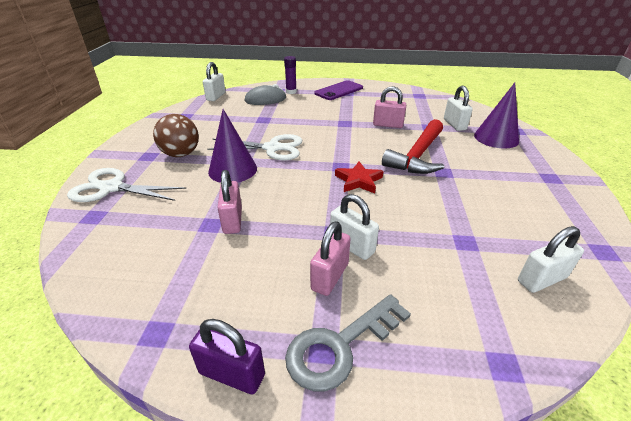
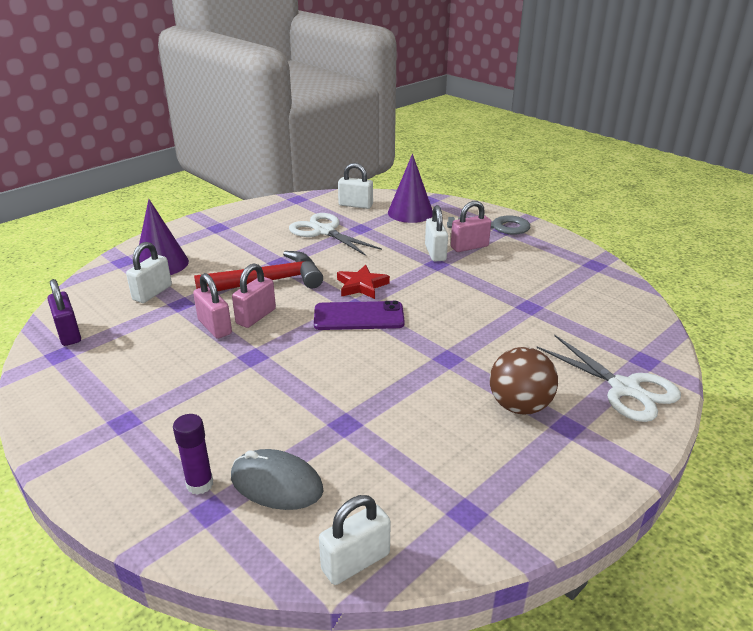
camera: 140 degrees left, 5 degrees down
purple padlock [189,319,265,394] -> purple padlock moved to [48,279,81,346]
white scissors [207,134,302,160] -> white scissors moved to [289,213,382,256]
purple cone [208,109,257,183] -> purple cone moved to [388,154,433,223]
pink padlock [217,170,242,234] -> pink padlock moved to [232,263,276,328]
purple phone [314,80,363,100] -> purple phone moved to [314,301,405,330]

